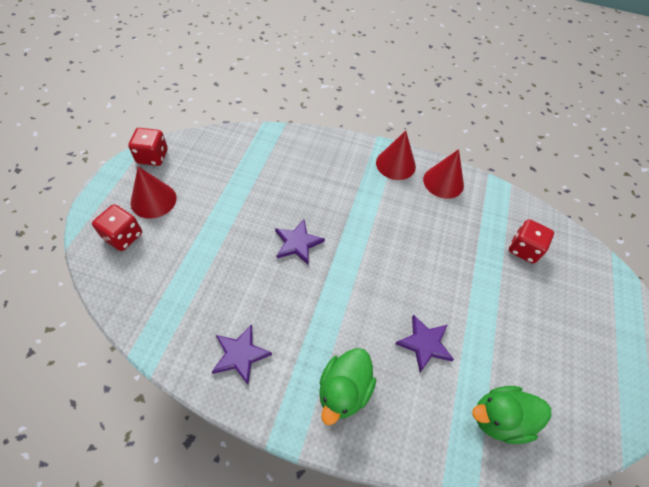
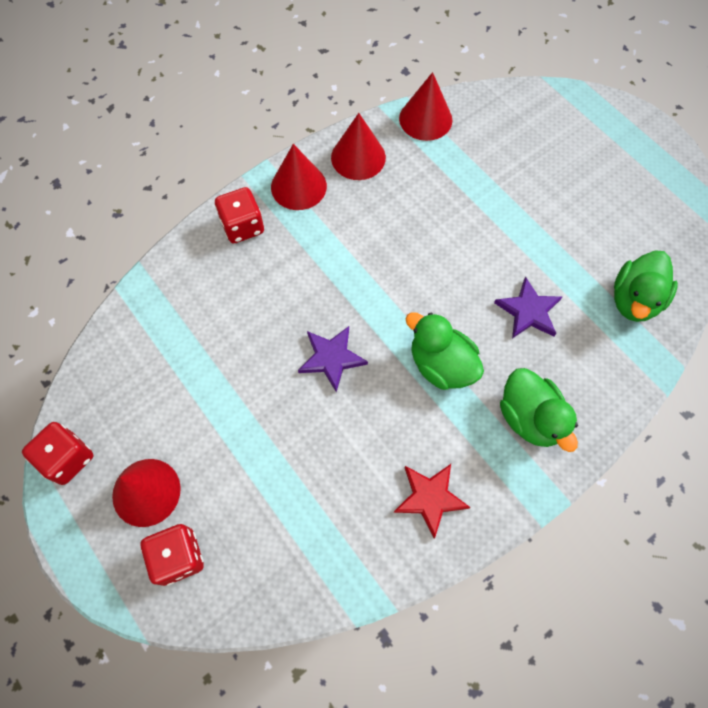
camera: 50 degrees left, 10 degrees up
purple star [212,324,272,385] -> red star [394,464,470,539]
red dice [509,219,554,264] -> red dice moved to [215,187,264,243]
none -> red cone [399,72,452,141]
none -> green duck [406,312,484,390]

